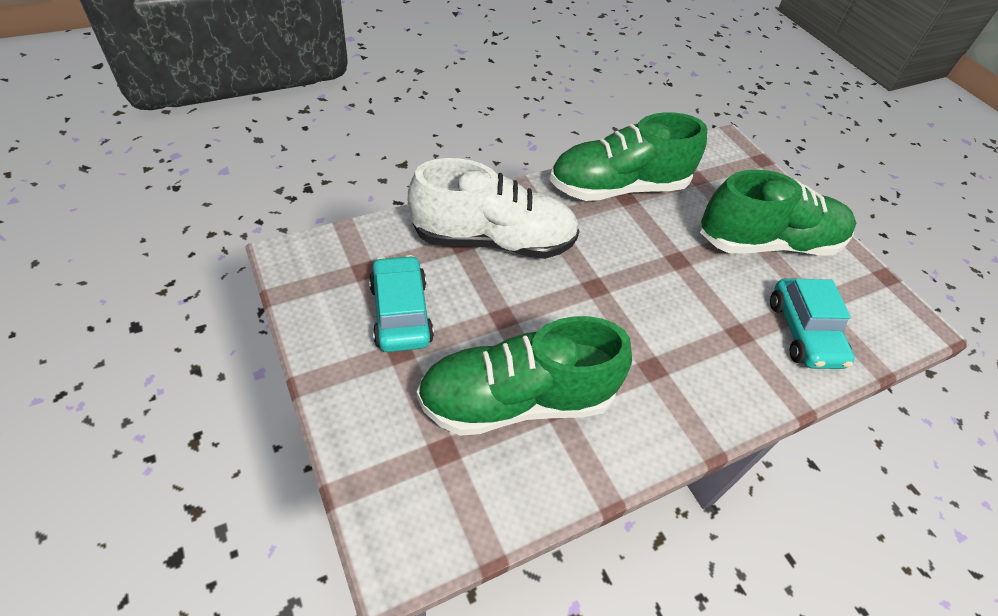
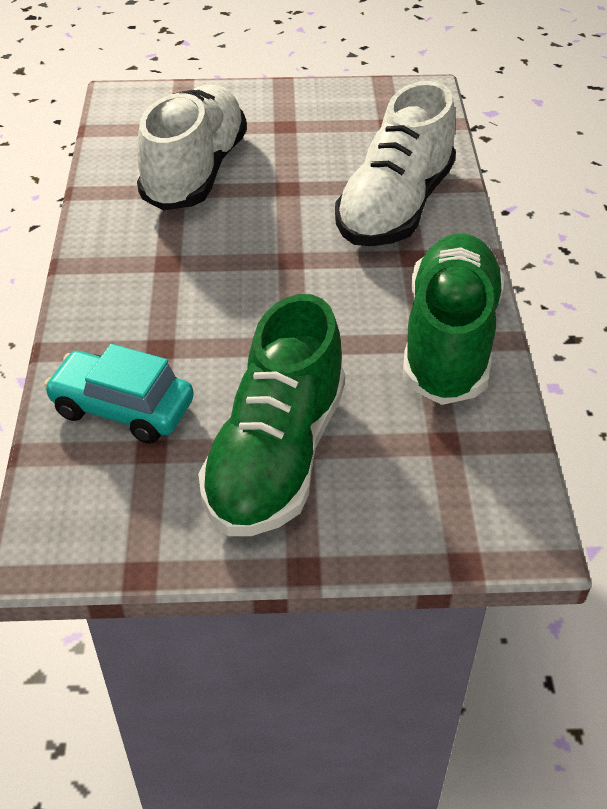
camera: 120 degrees right, 5 degrees down
turquoise car [369,255,434,352] -> none
green shoe [417,316,632,436] -> white shoe [137,85,247,210]

